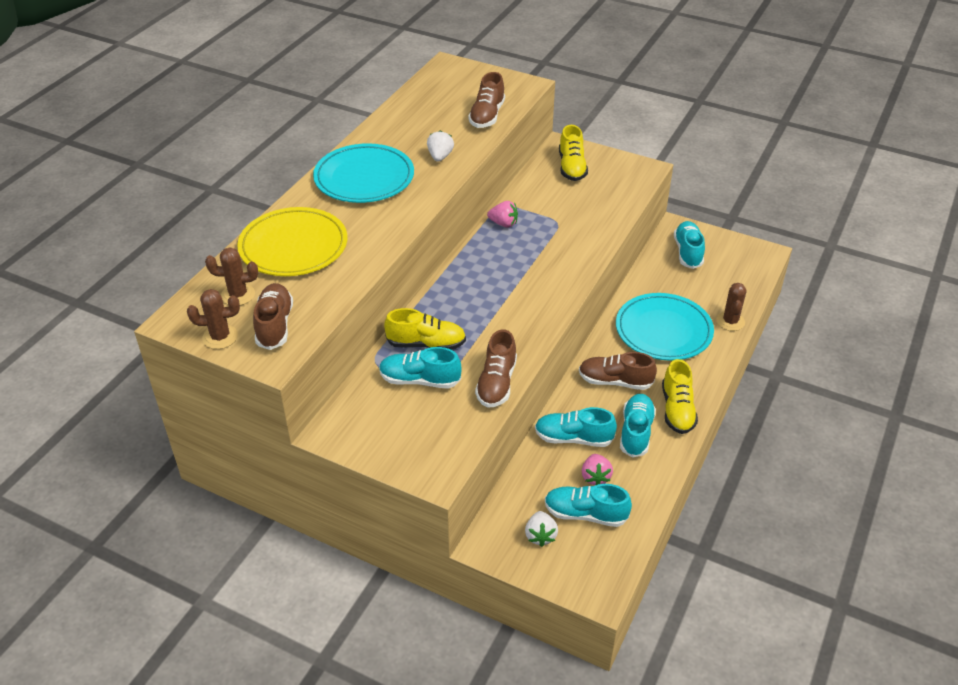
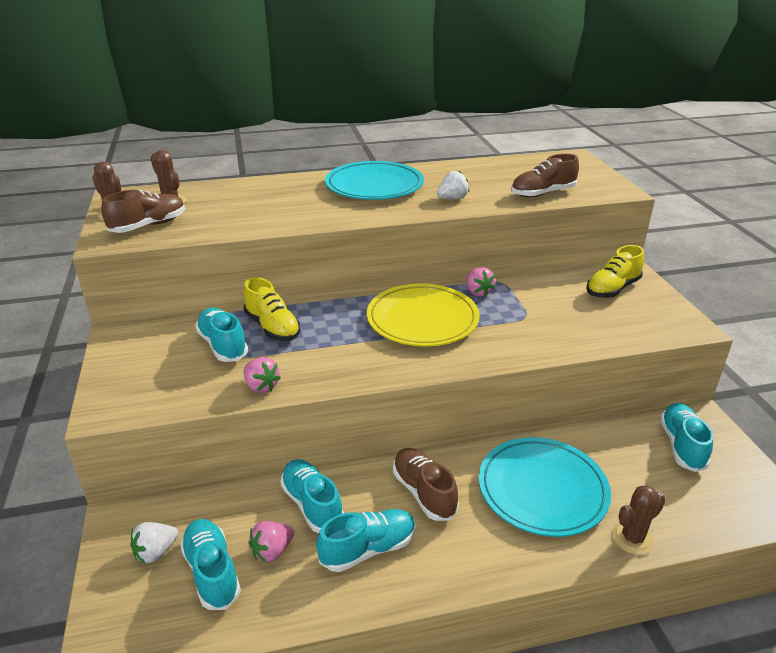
camera: 50 degrees right, 10 degrees down
yellow plate [237,207,347,276] -> yellow plate moved to [367,284,480,346]
brown shoe [475,329,517,408] -> pink strawberry [244,357,281,393]
yellow shoe [662,359,698,434] -> none
turquoise shoe [674,221,705,269] -> turquoise shoe turned 45 degrees counterclockwise [660,403,713,472]

